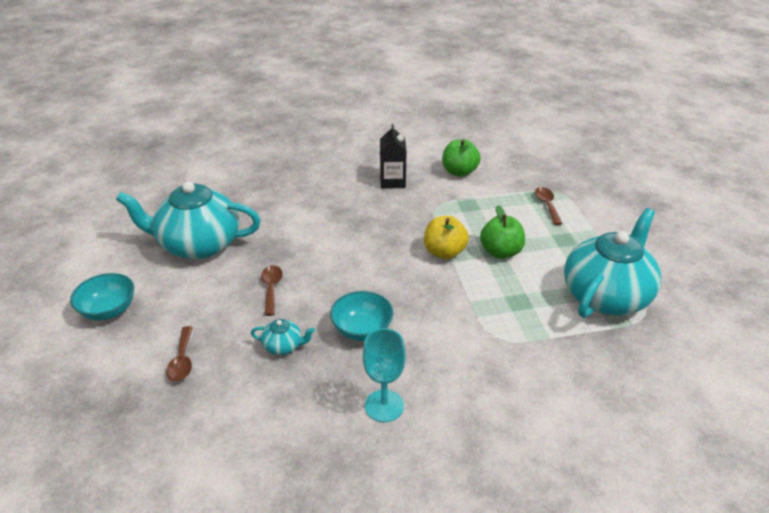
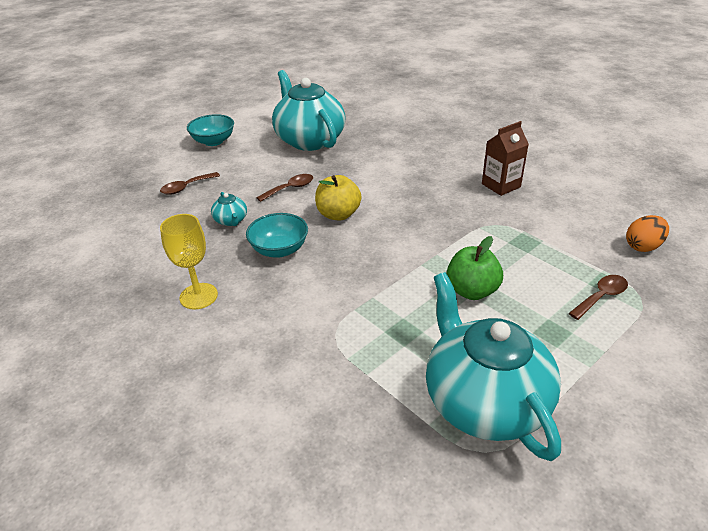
camera: 60 degrees right, 0 degrees up
turquoise goblet [363,328,406,422] -> yellow goblet [160,214,218,309]
black carton [380,124,407,189] -> brown carton [482,121,529,196]
yellow apple [424,216,469,259] -> yellow apple moved to [315,175,361,221]
green apple [442,139,480,177] -> none
turquoise teapot [564,208,661,318] -> turquoise teapot turned 120 degrees counterclockwise [426,272,561,461]
none -> orange egg [626,215,669,252]

